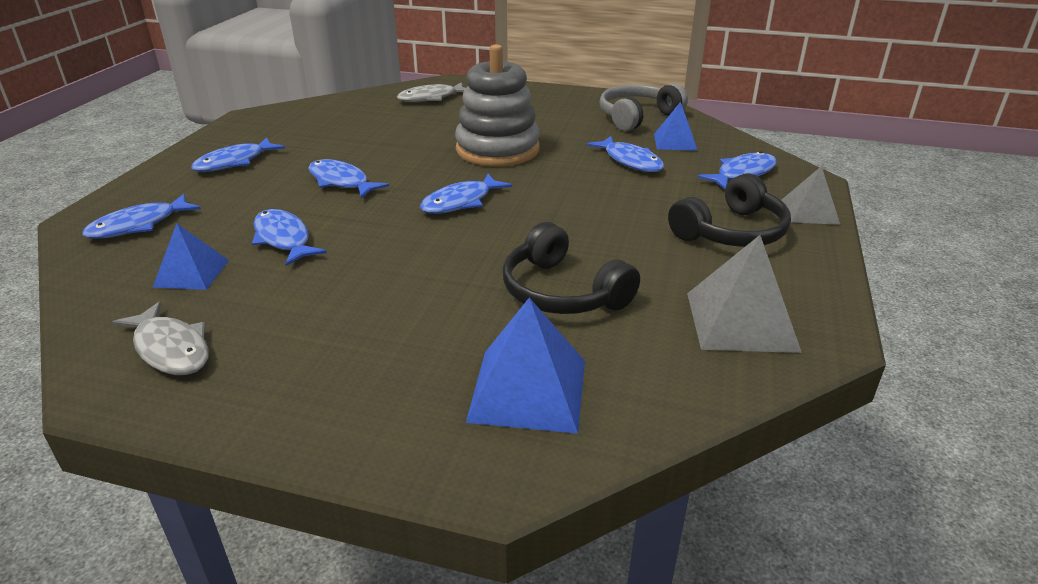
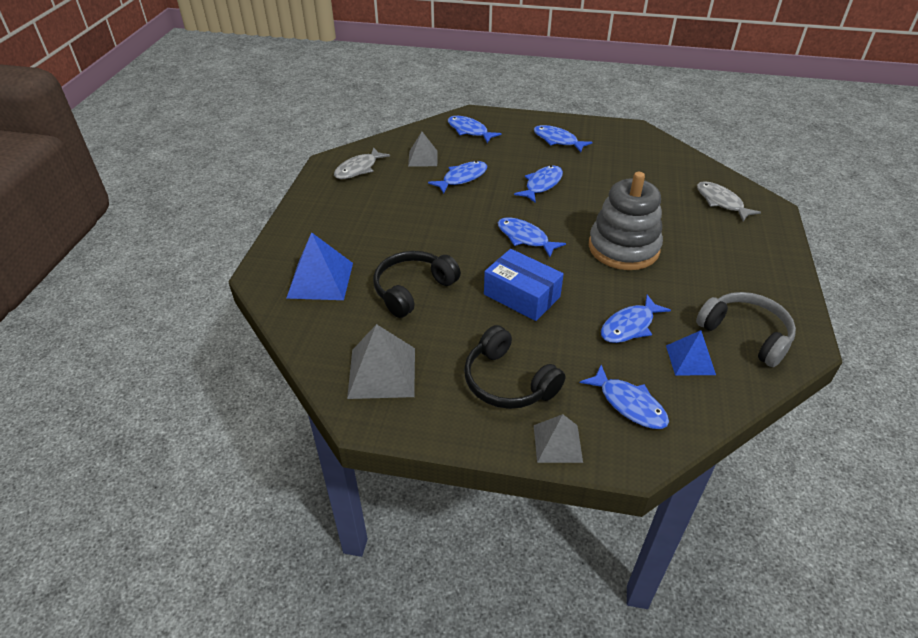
camera: 85 degrees right, 10 degrees up
blue pyramid [152,223,229,290] -> grey pyramid [408,132,438,166]
none -> blue box [484,249,564,321]

